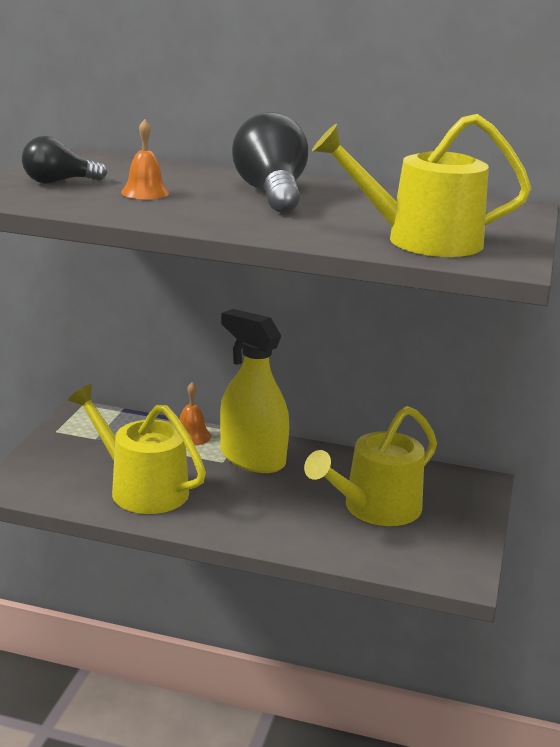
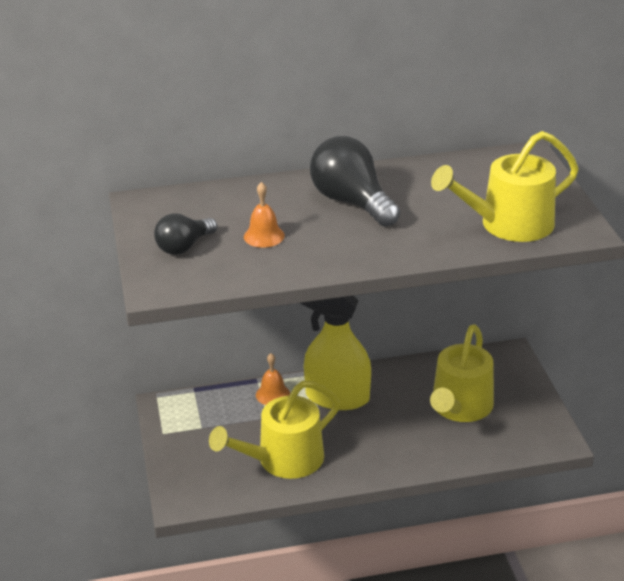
camera: 25 degrees left, 10 degrees up
yellow watering can [68,384,206,514] -> yellow watering can turned 45 degrees counterclockwise [209,381,340,479]

